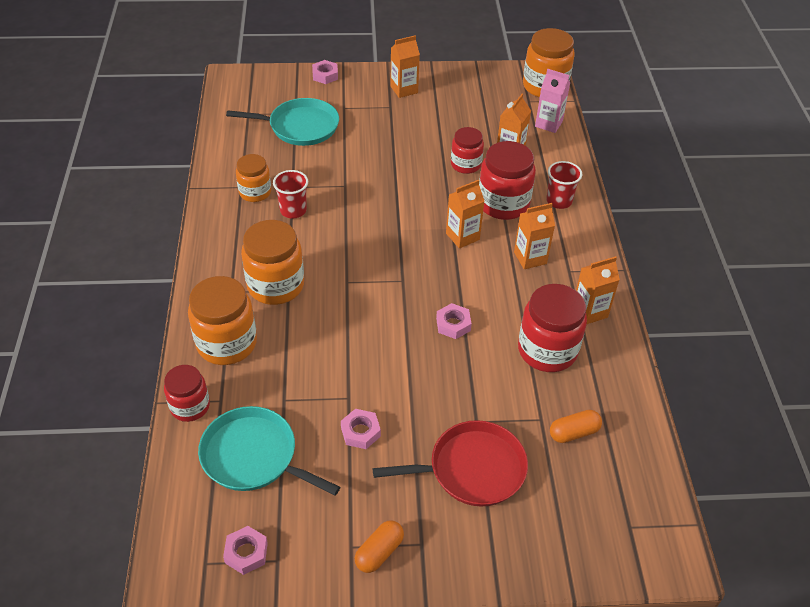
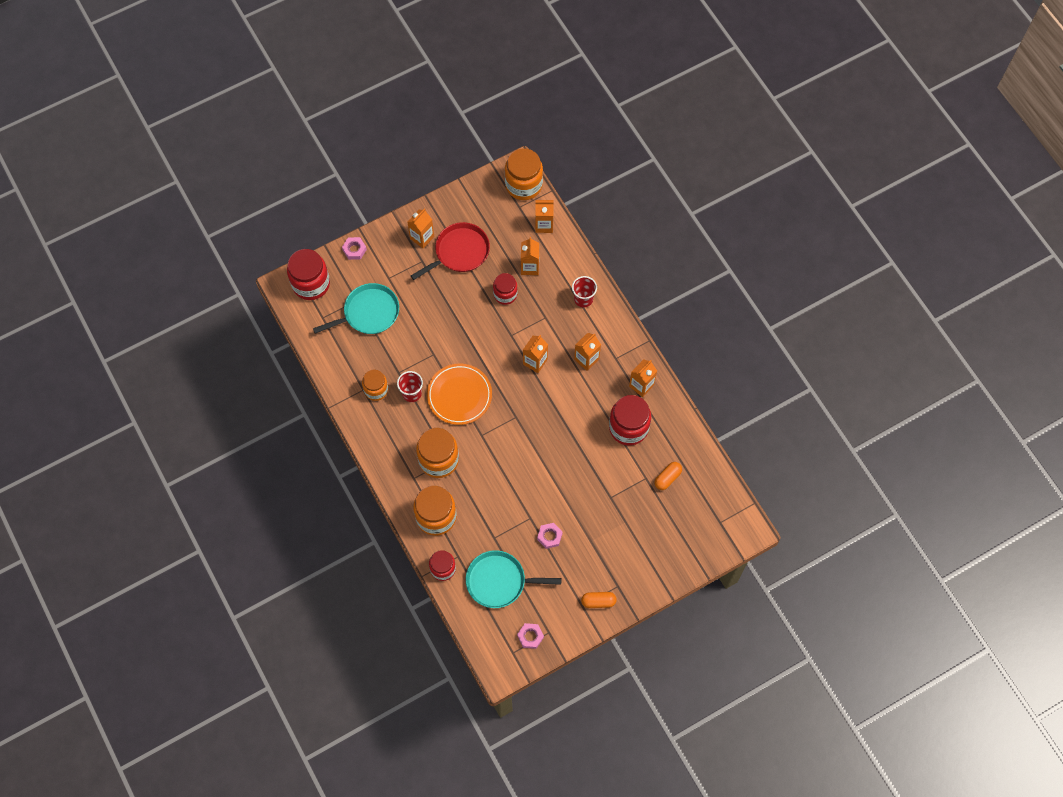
camera: 25 degrees left, 20 degrees up
orange capsule [355,520,404,573] -> orange capsule turned 75 degrees clockwise [581,592,617,608]
red pan [373,420,528,507] -> red pan moved to [411,222,490,280]
pink nut [436,303,472,339] -> none
red jar [479,141,536,220] -> red jar moved to [287,249,330,300]
pink carton [535,69,570,133] -> orange carton [535,200,554,233]
none -> orange plate [427,364,492,425]

